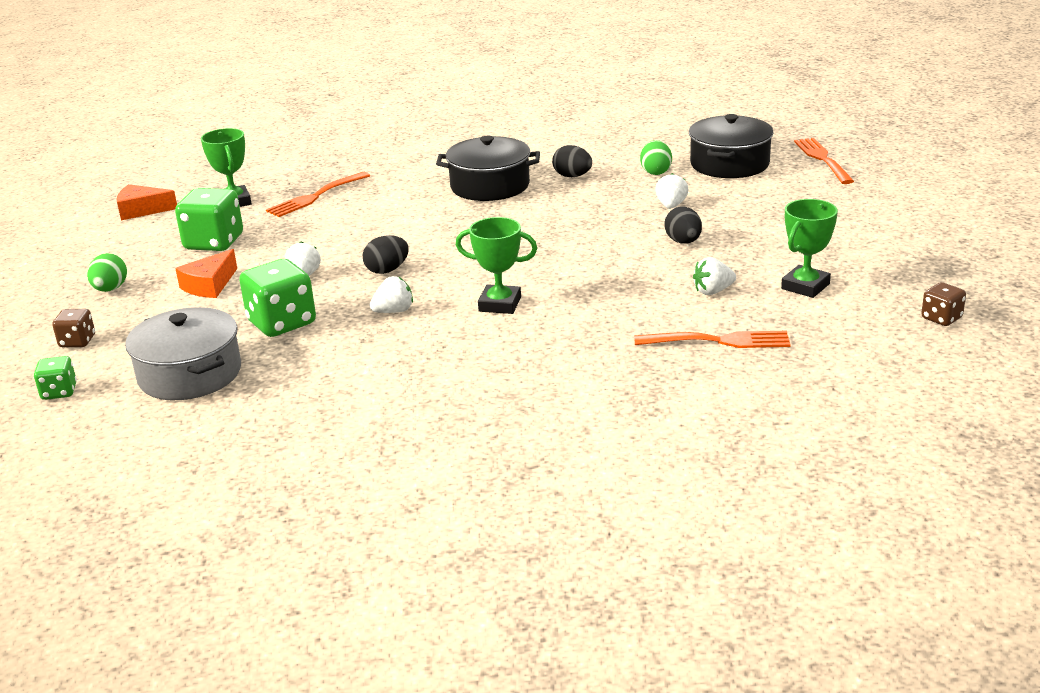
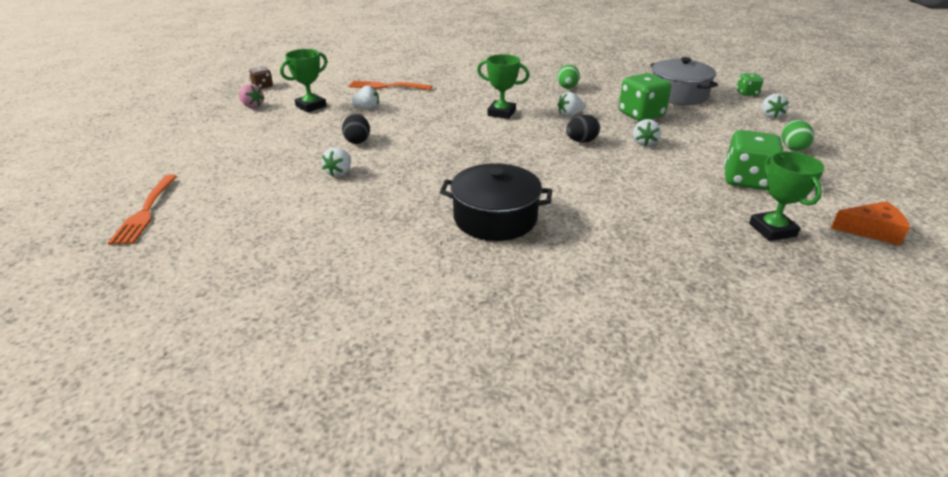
camera: 175 degrees left, 5 degrees up
brown dice [52,309,95,347] -> white strawberry [762,93,789,119]
orange cheese [175,249,237,298] -> none
orange fork [266,172,370,217] -> none
black egg [552,145,592,177] -> none
green egg [640,140,672,175] -> green egg moved to [557,65,580,89]
black pot [689,114,774,178] -> none
none -> pink strawberry [239,84,265,108]

